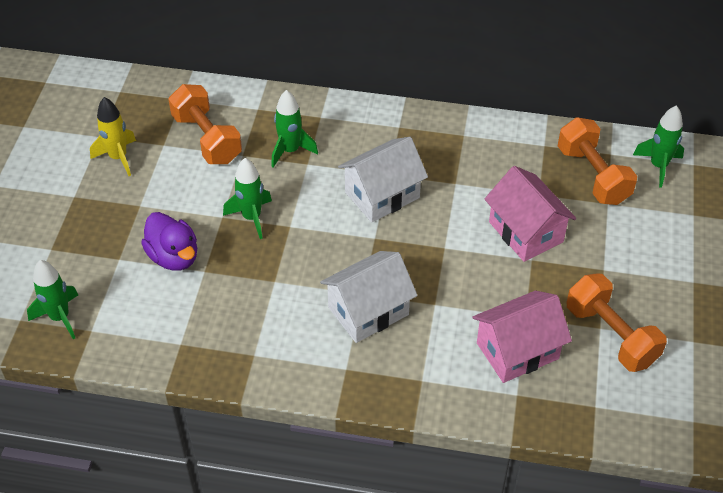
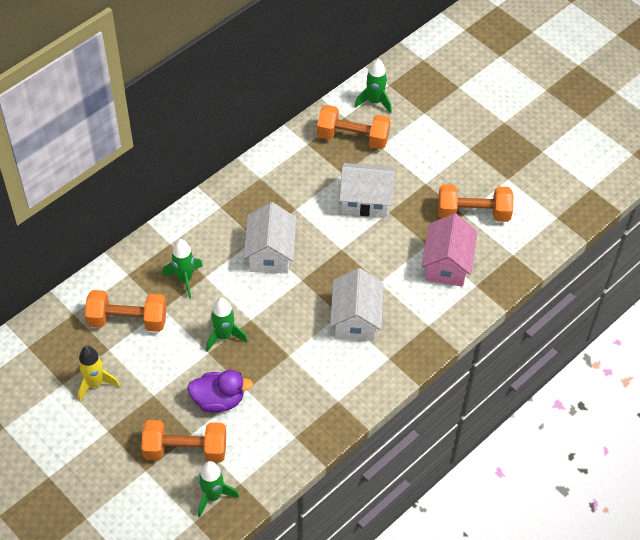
camera: 55 degrees left, 5 degrees up
pink house [485,166,576,262] -> white house [339,163,395,217]
none -> orange dumbbell [142,420,226,463]

